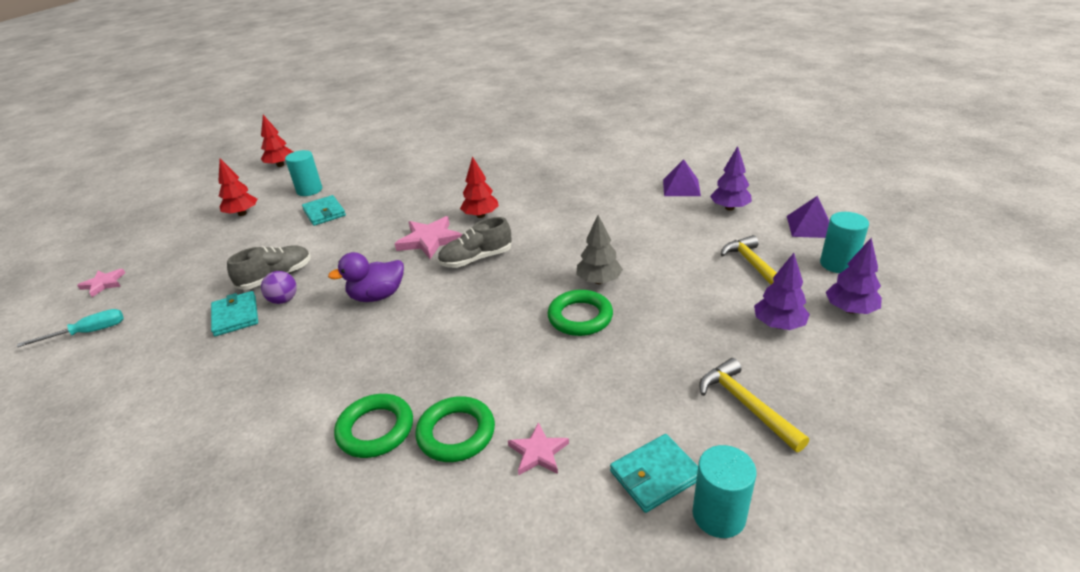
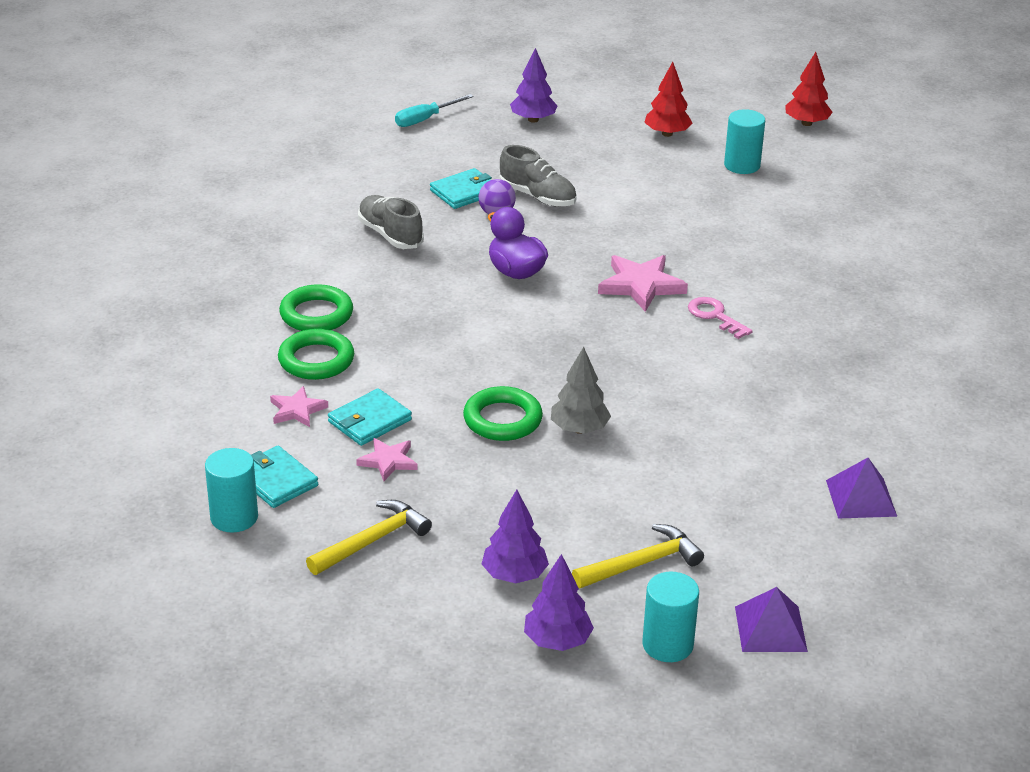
camera: 75 degrees right, 0 degrees up
turquoise screwdriver [17,309,124,347] -> turquoise screwdriver turned 90 degrees clockwise [395,94,474,127]
pink star [77,269,125,297] -> pink star moved to [356,438,418,481]
turquoise wallet [302,195,346,226] -> turquoise wallet moved to [328,388,412,446]
grey shoe [438,217,511,268] -> grey shoe moved to [358,195,424,249]
red tree [460,156,499,218] -> pink key [688,297,753,339]
purple tree [710,146,752,211] -> purple tree moved to [510,48,557,123]

